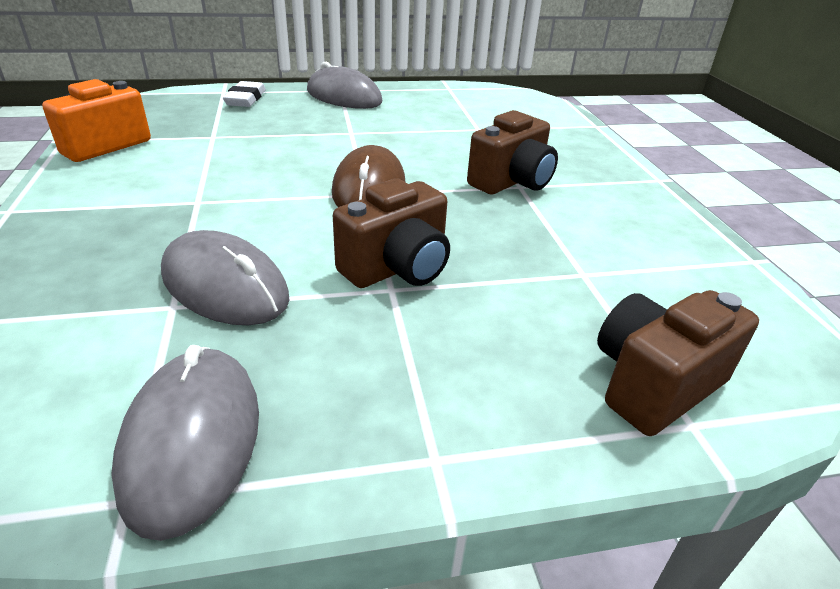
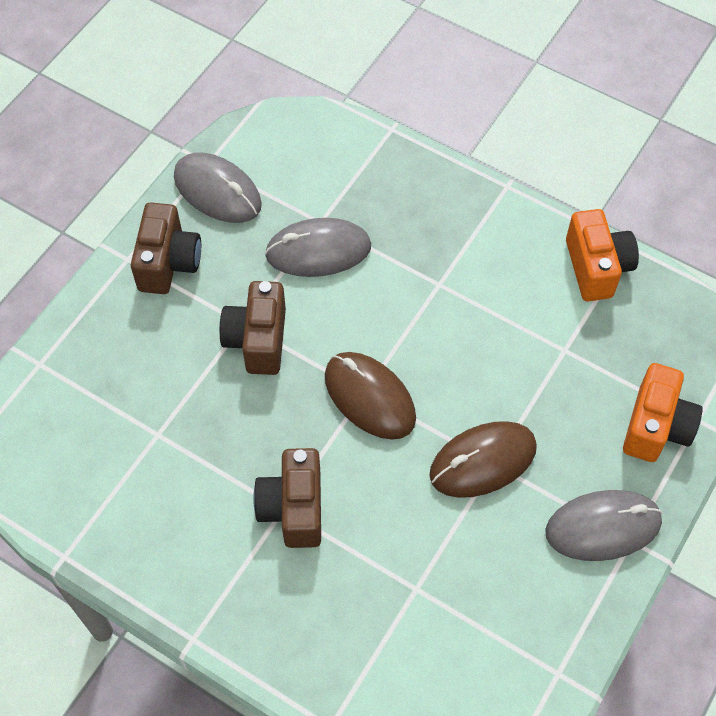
camera: 135 degrees right, 25 degrees up
white eraser [223,81,266,107] -> orange camera [623,363,703,462]
brown camera [597,290,759,436] -> brown camera moved to [131,202,201,294]
none -> brown mouse [429,421,537,498]

